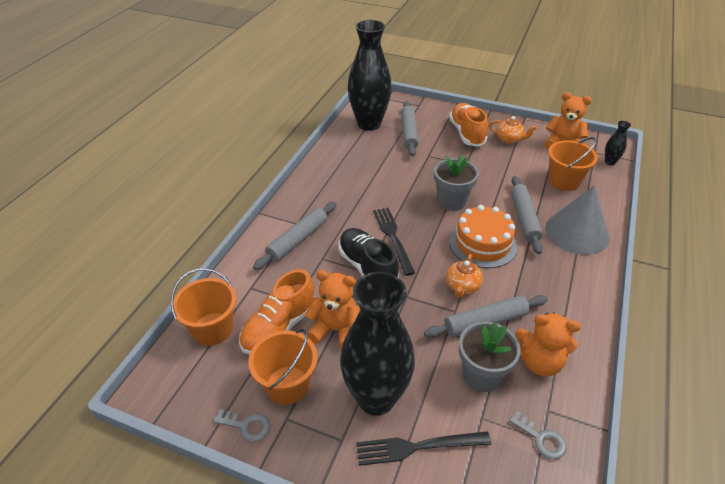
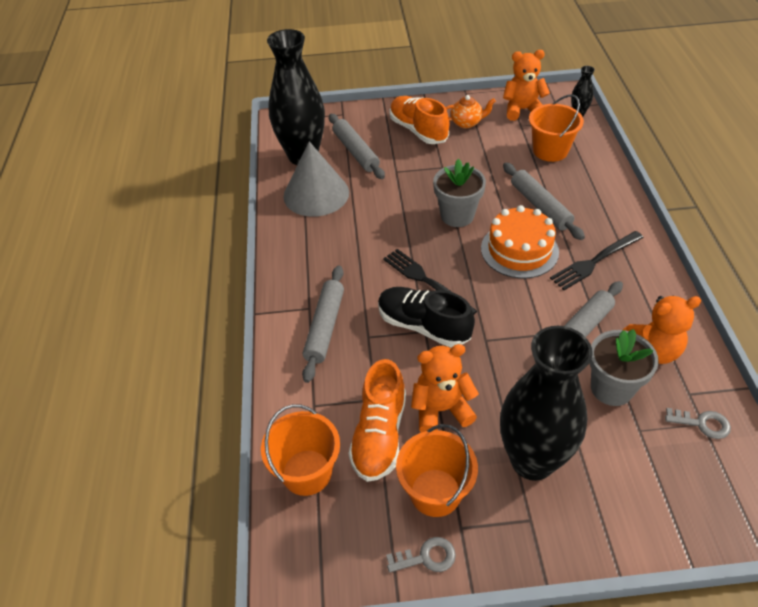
camera: 25 degrees left, 5 degrees up
black fork [356,431,491,466] -> black fork moved to [550,231,644,290]
orange teapot [446,254,483,298] -> none
grey cone [545,185,609,255] -> grey cone moved to [283,141,349,217]

